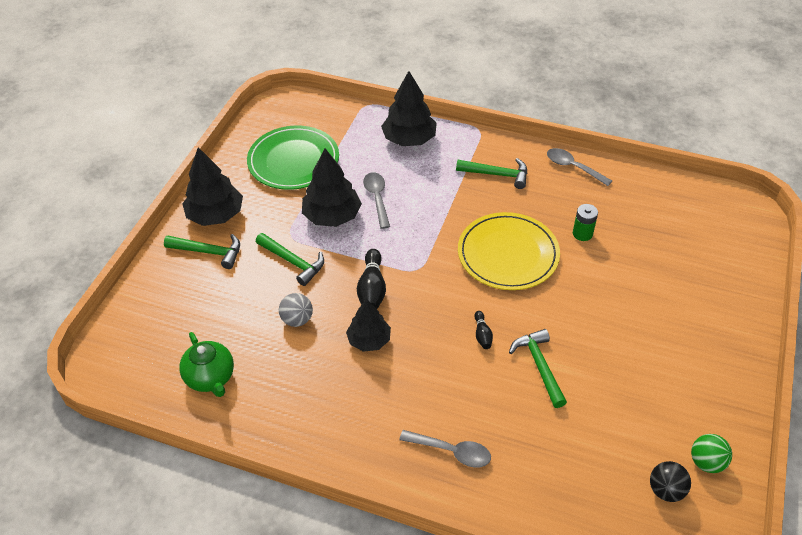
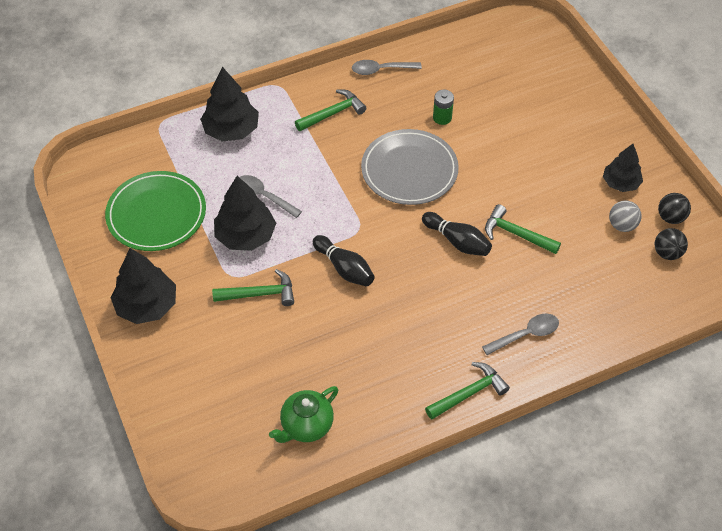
camera: 45 degrees left, 5 degrees up
green hammer [164,234,240,269] -> green hammer moved to [425,362,510,420]
green teapot [179,332,234,397] -> green teapot turned 120 degrees clockwise [269,386,338,443]
grey ball [279,293,313,327] -> grey ball moved to [609,200,642,232]
black tree [346,299,391,352] -> black tree moved to [603,144,643,192]
yellow plate [458,212,560,290] -> grey plate [361,129,459,205]
black bowling pin [474,311,493,349] -> black bowling pin [422,212,492,256], size x1.80
green ball [691,434,732,473] -> black ball [658,193,691,224]

